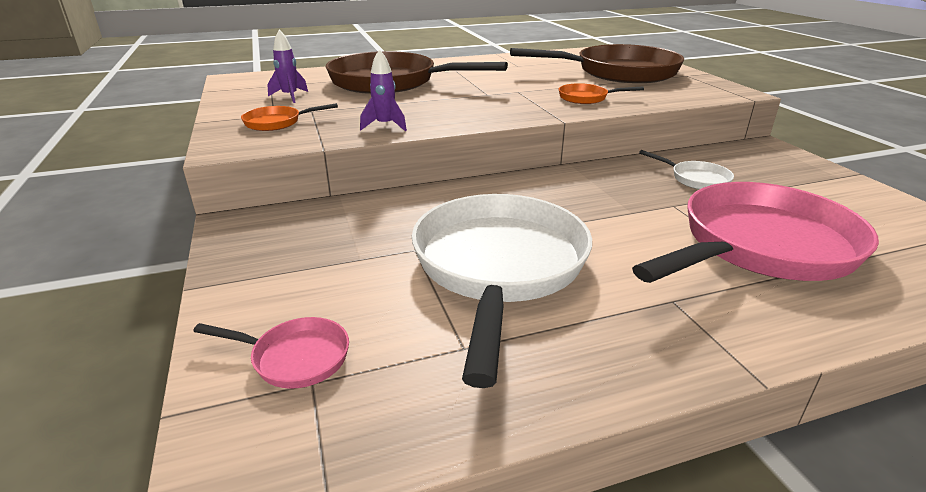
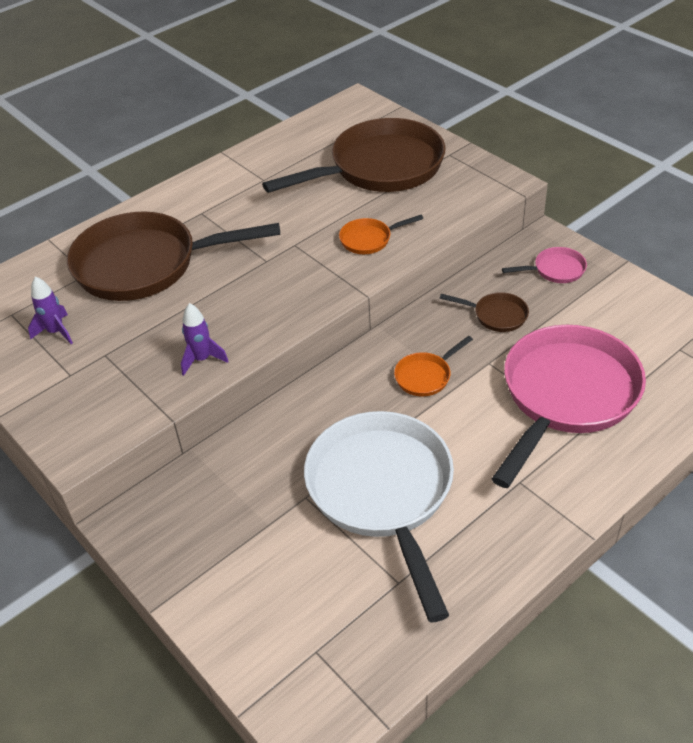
camera: 20 degrees left, 15 degrees up
pink pan [193,317,349,389] -> pink pan moved to [502,247,587,283]
orange pan [241,103,338,131] -> orange pan moved to [394,336,473,396]
white pan [639,150,734,189] -> brown pan [440,292,529,332]

